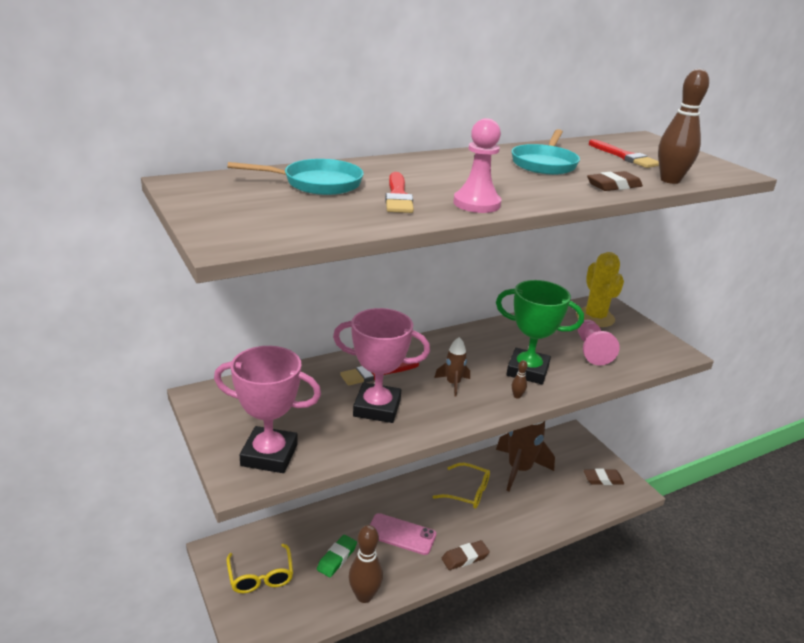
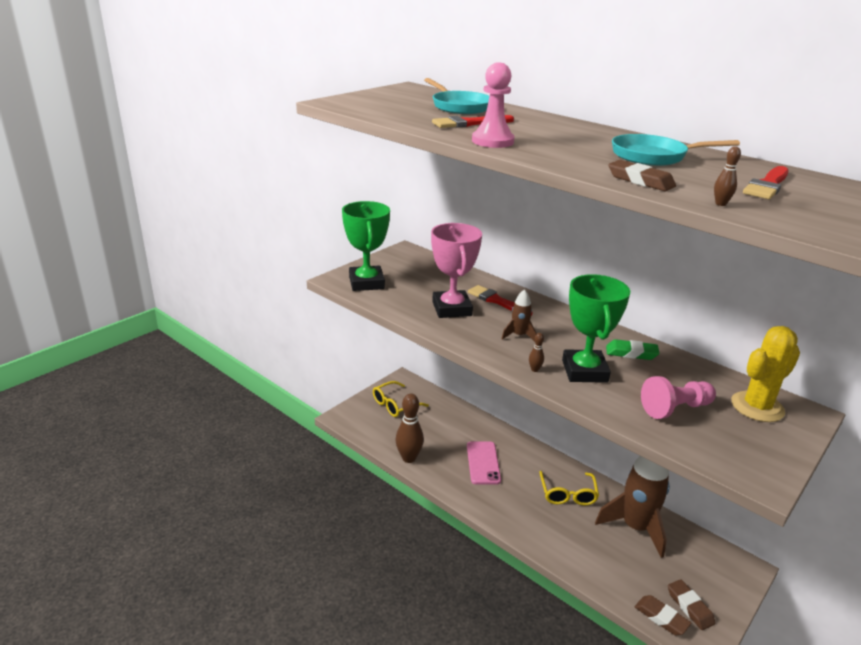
camera: 70 degrees right, 0 degrees up
pink trophy [214,346,321,473] -> green trophy [342,201,390,291]
green eraser [317,535,357,577] -> green eraser moved to [606,339,659,360]
brown eraser [442,540,490,570] -> brown eraser moved to [635,595,691,635]
brown bowling pin [658,68,709,184] -> brown bowling pin [714,146,741,206], size x0.43

